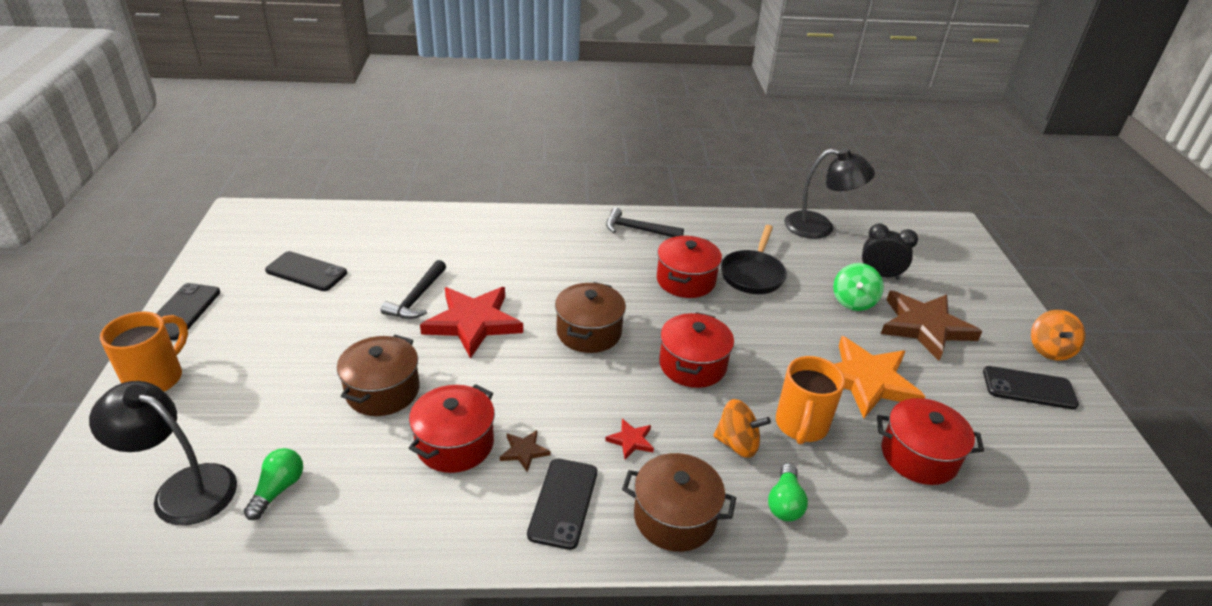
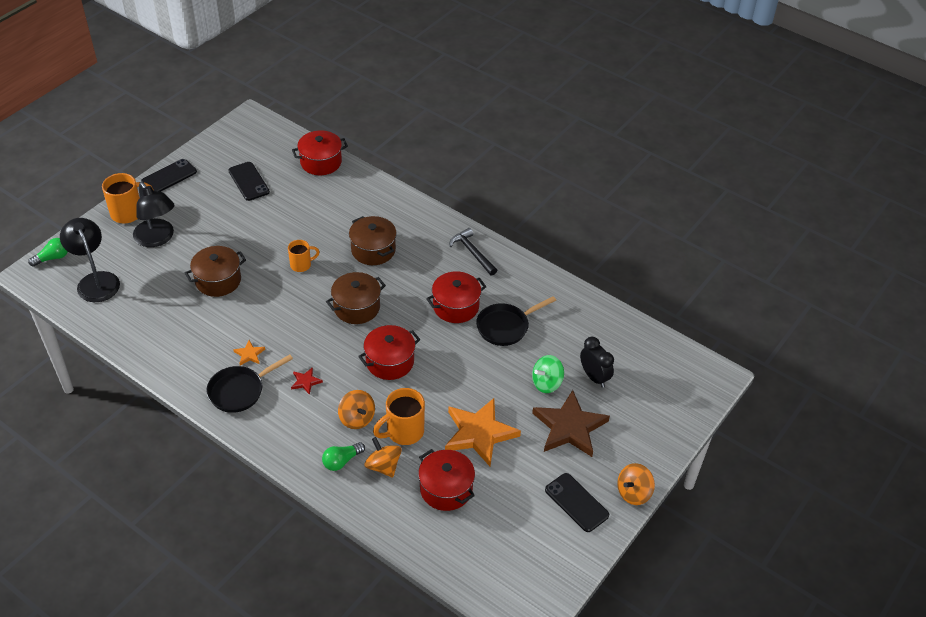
camera: 40 degrees right, 10 degrees up
green light bulb [244,448,303,520] -> green light bulb moved to [28,238,68,267]
black hammer [381,260,446,319] -> none
red pot [409,384,495,473] -> red pot moved to [292,131,348,175]
red star [420,287,523,359] -> orange mug [288,240,319,272]
brown star [500,430,550,472] -> orange star [233,340,265,366]
black phone [527,459,597,550] -> black pan [207,354,293,413]
brown pot [622,453,736,552] -> brown pot moved to [349,216,397,265]
black lamp [784,148,875,239] -> black lamp moved to [133,182,175,247]
none -> orange spinning top [365,437,402,478]

